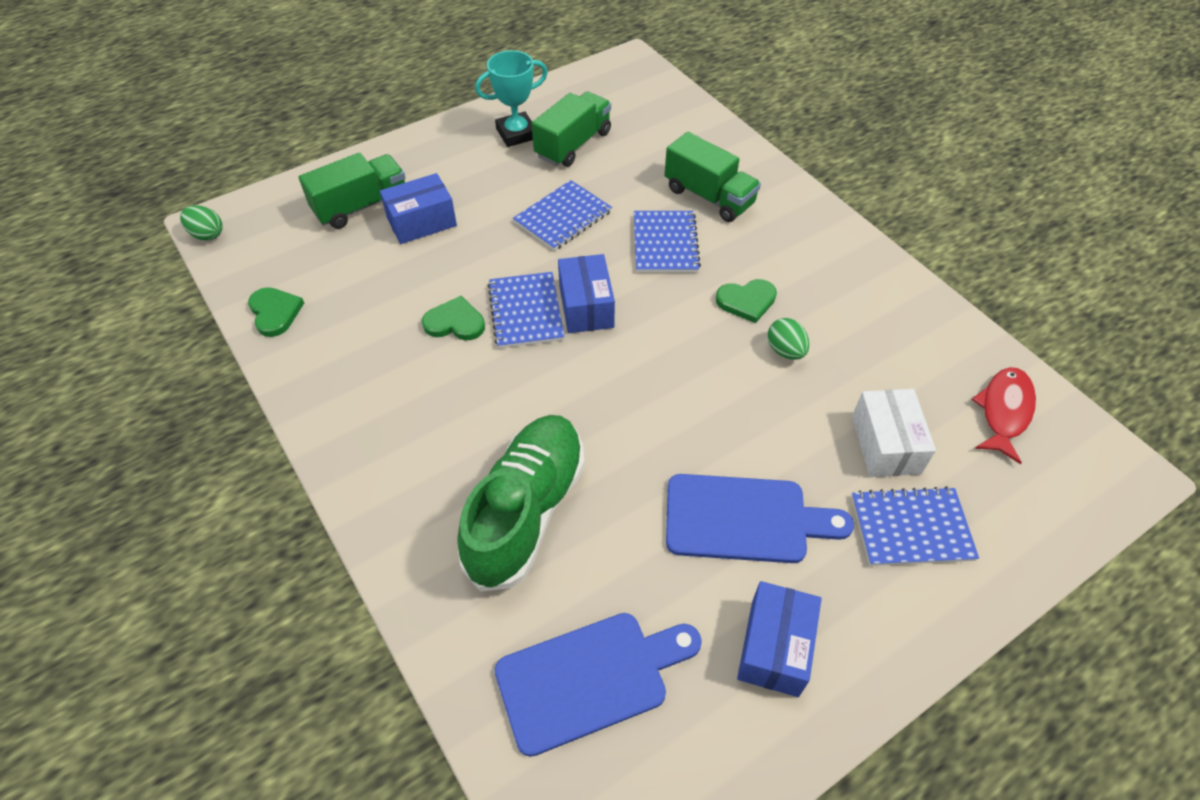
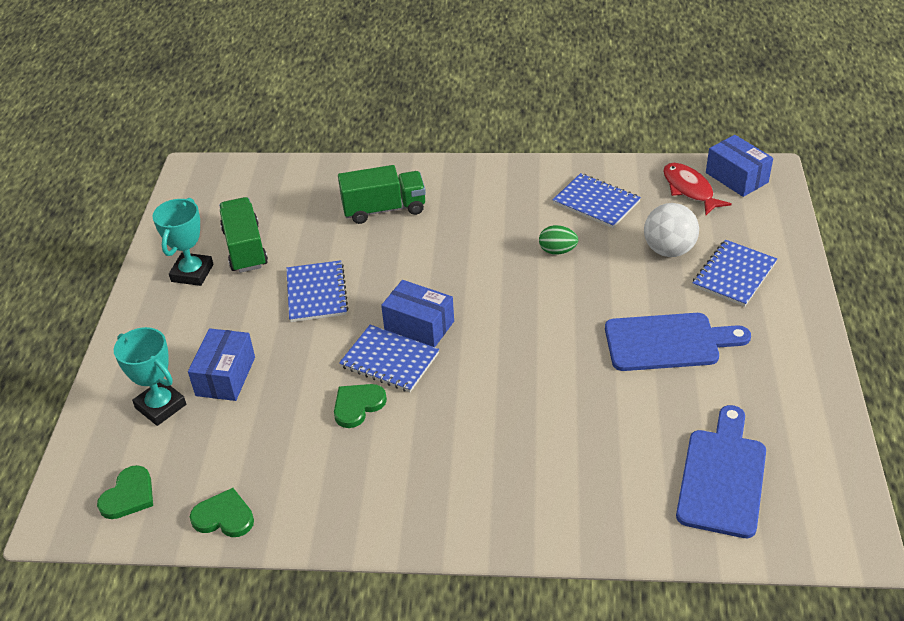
camera: 50 degrees left, 10 degrees down
green egg [180,205,223,241] -> none
green truck [299,152,406,229] -> turquoise trophy [114,327,186,426]
green shoe [457,415,585,592] -> none
blue notebook [634,211,701,273] -> blue notebook moved to [552,173,641,228]
blue cutting board [666,474,854,563] -> blue cutting board turned 45 degrees clockwise [605,313,751,371]
green heart [716,279,777,323] -> green heart moved to [97,465,153,519]
blue box [737,581,822,697] -> blue box moved to [706,135,773,197]
white box [852,389,936,477] -> white ball [644,203,699,257]

